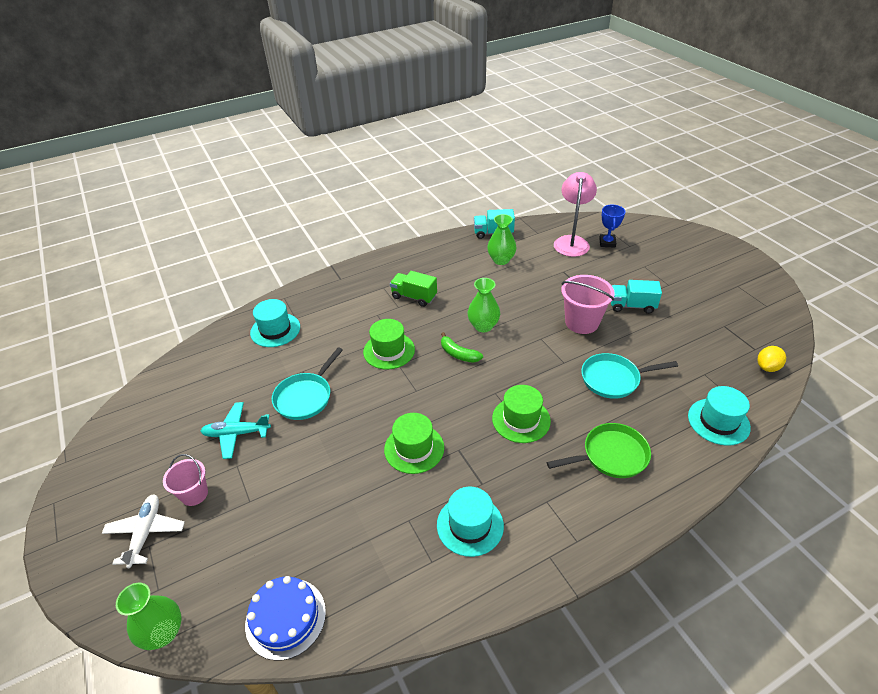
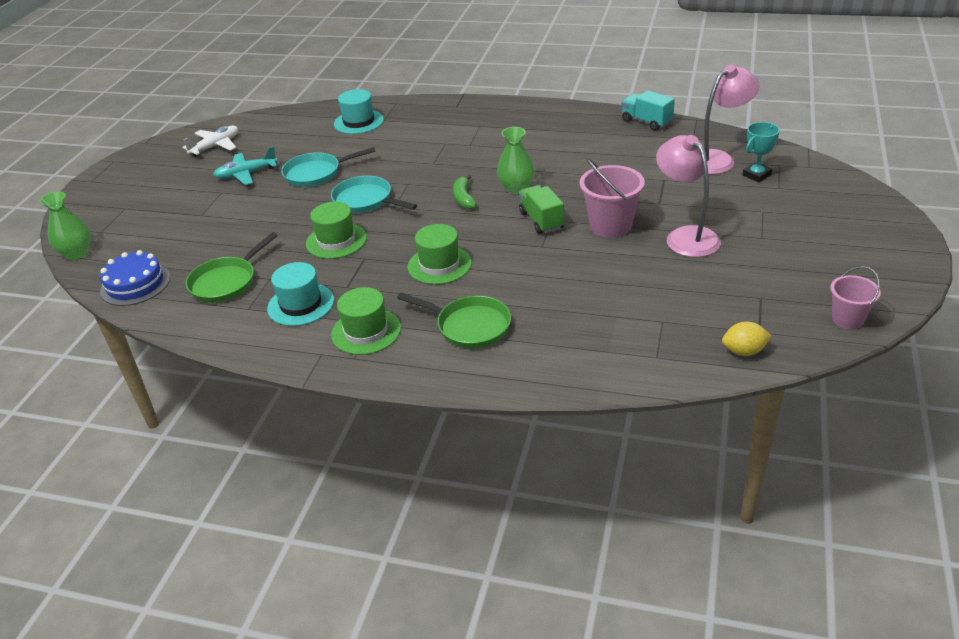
camera: 45 degrees right, 5 degrees down
white plane [102,494,185,568] -> white plane moved to [182,126,238,157]
pink bucket [163,454,208,506] -> pink bucket moved to [830,266,881,329]
turquoise plane [201,402,271,459] -> turquoise plane turned 60 degrees counterclockwise [213,146,278,185]
green hat [363,319,415,370] -> green hat moved to [331,287,401,355]
green truck [390,271,437,307] -> green truck moved to [519,185,564,234]
green vase [487,214,516,265] -> none
turquoise pan [581,353,678,399] -> turquoise pan moved to [331,176,417,213]
blue trophy [599,205,626,248] -> turquoise trophy [743,122,780,182]
turquoise truck [611,280,662,314] -> pink lamp [656,135,721,257]
turquoise hat [688,386,751,446] -> none
none -> green pan [185,232,278,303]

